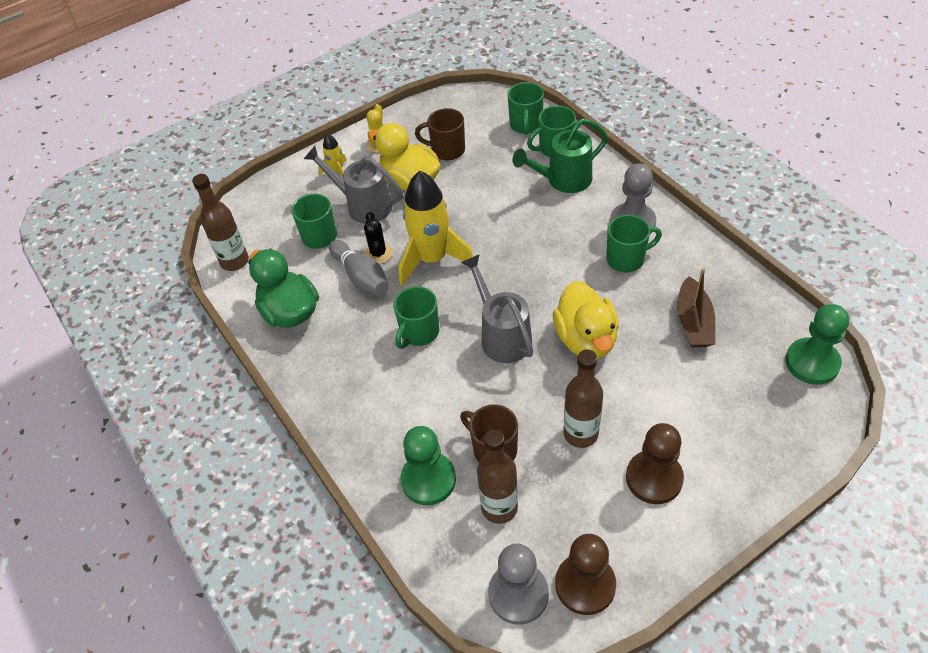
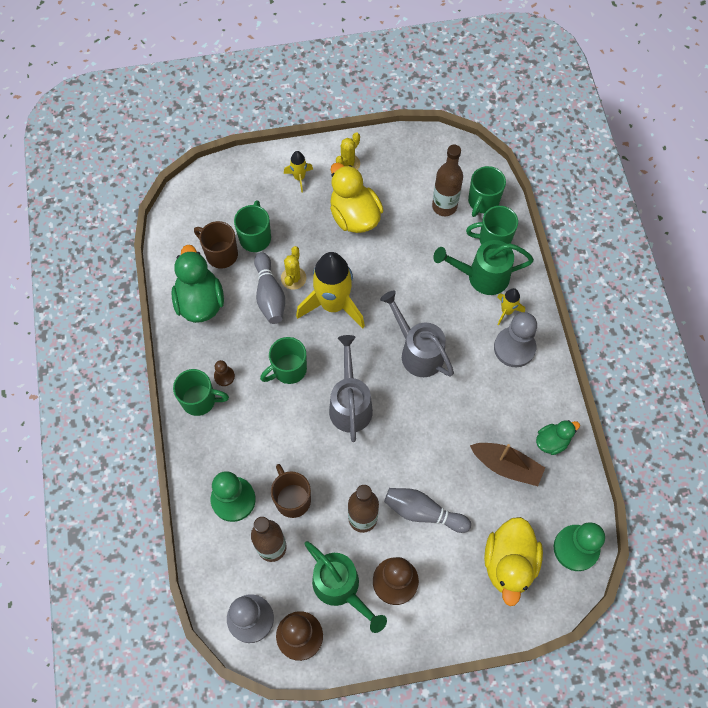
camera: 20 degrees right, 15 degrees up
brown bottle [192,174,249,271] -> brown bottle moved to [432,145,463,216]
grey watering can [304,146,403,224] -> grey watering can moved to [380,290,454,377]
black cactus [364,212,393,264] -> yellow cactus [281,246,307,290]
brown mug [415,108,465,161] -> brown mug moved to [194,221,238,268]
yellow duck [553,281,619,359] -> yellow duck moved to [484,517,543,606]
green mug [606,215,662,272] -> green mug moved to [173,369,229,416]
brown boat [677,268,715,347] -> brown boat turned 90 degrees counterclockwise [470,443,545,486]
none -> brown pawn [214,360,235,386]
none -> green watering can [305,541,387,633]
none -> grey bowling pin [384,488,471,533]
none -> yellow rocket [497,288,525,326]
none -> green duck [536,420,580,455]

